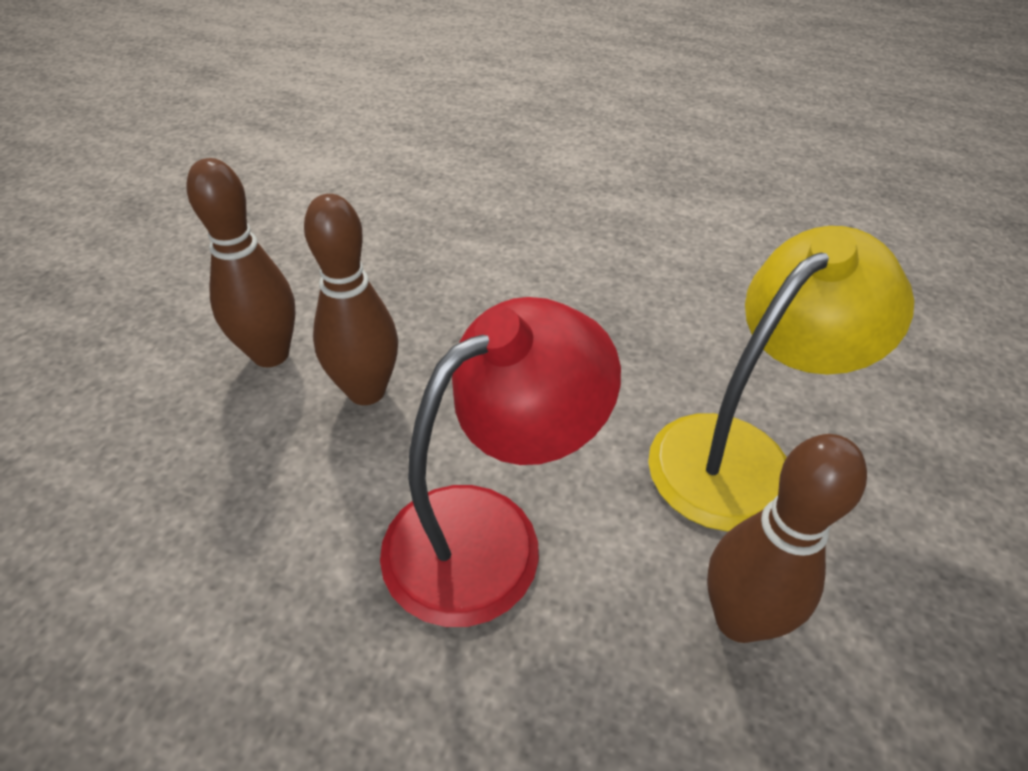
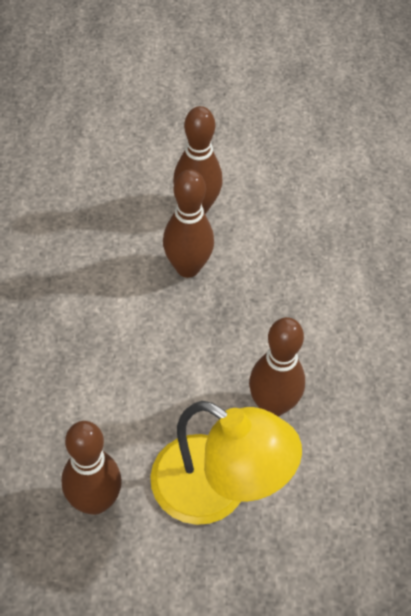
camera: 70 degrees right, 10 degrees up
red lamp [380,297,621,627] -> none
none -> brown bowling pin [249,317,305,417]

